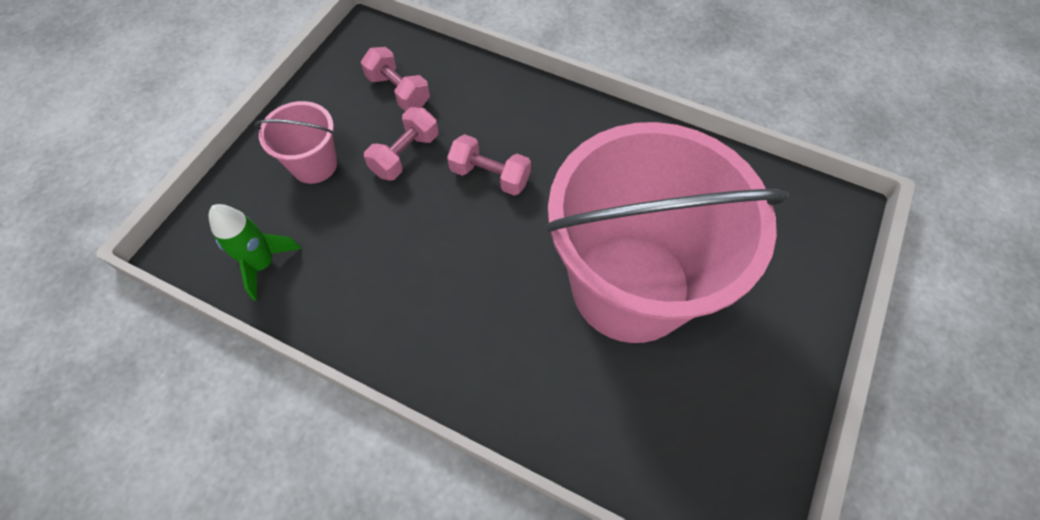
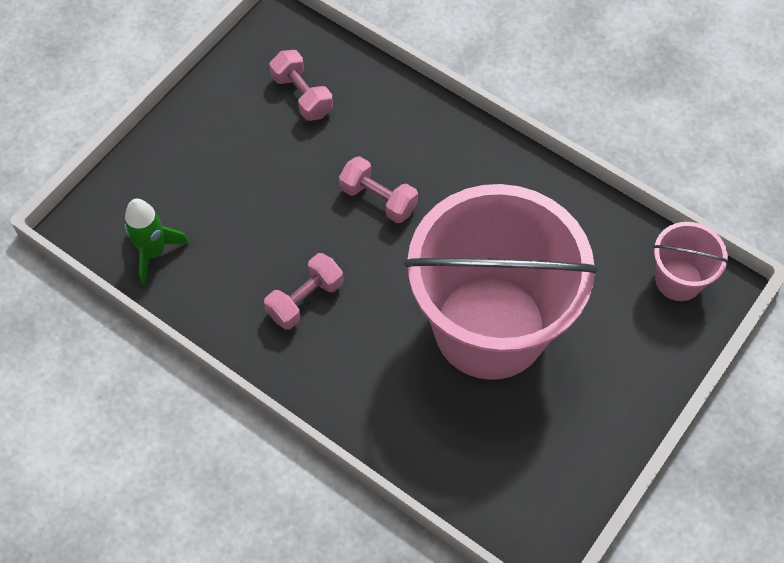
camera: 10 degrees right, 0 degrees up
pink bucket [255,101,337,184] -> pink bucket moved to [653,222,729,301]
pink dumbbell [364,107,438,181] -> pink dumbbell moved to [264,253,343,330]

